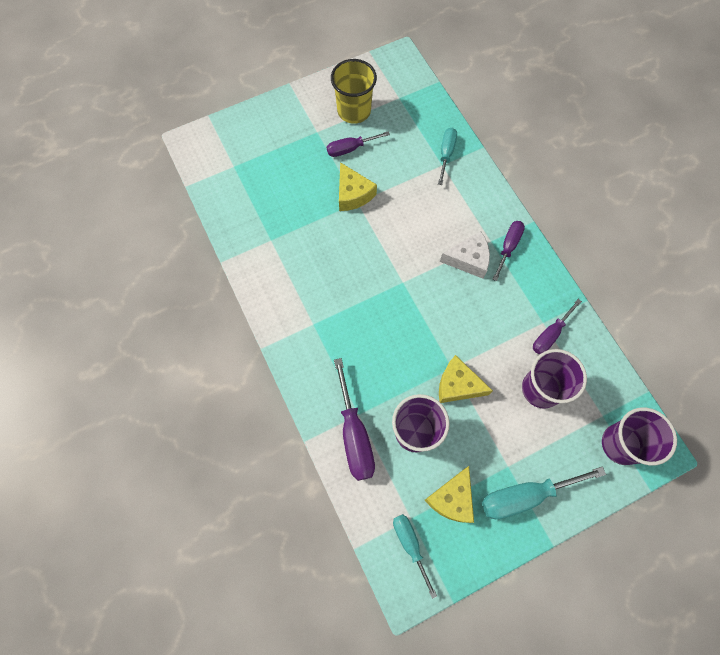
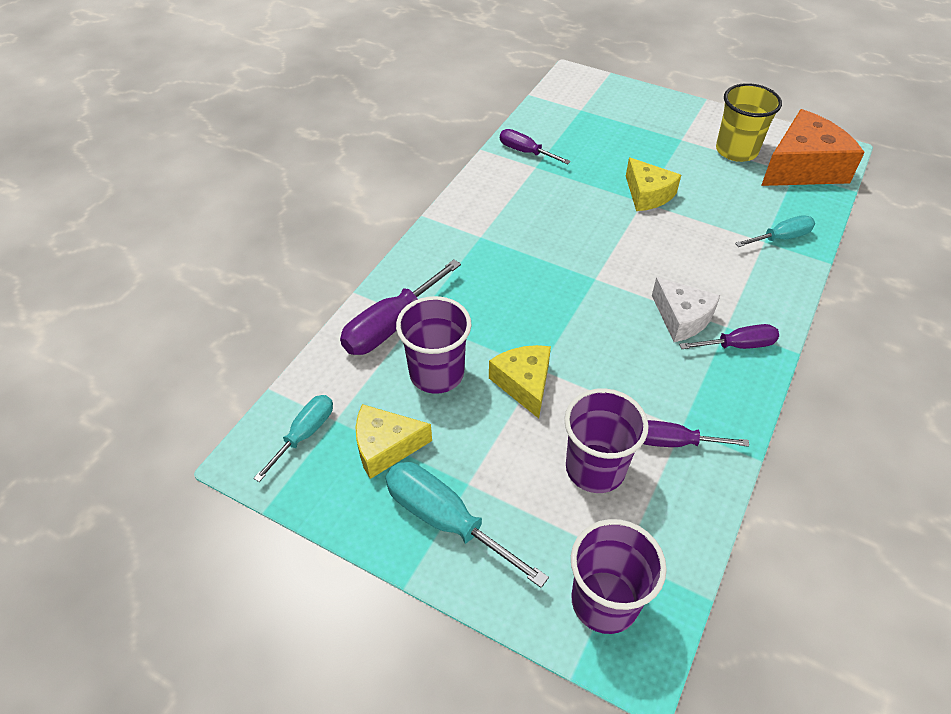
camera: 55 degrees right, 20 degrees down
purple screwdriver [327,131,390,157] -> purple screwdriver moved to [500,129,571,164]
yellow cheese [339,162,377,211] -> yellow cheese turned 60 degrees counterclockwise [626,157,681,211]
none -> orange cheese [761,109,865,186]

